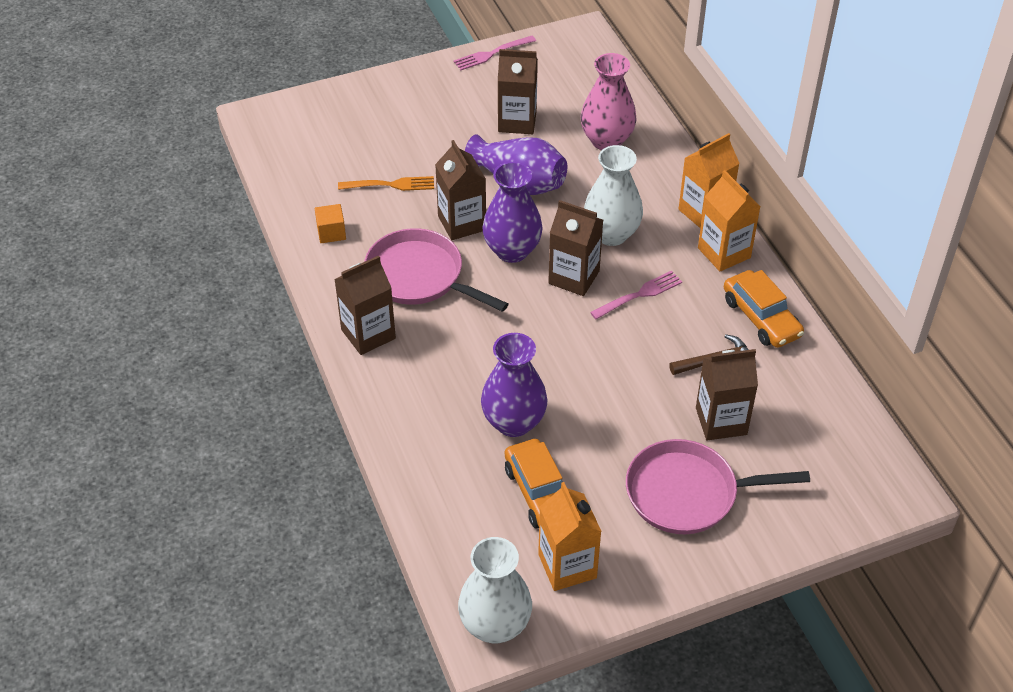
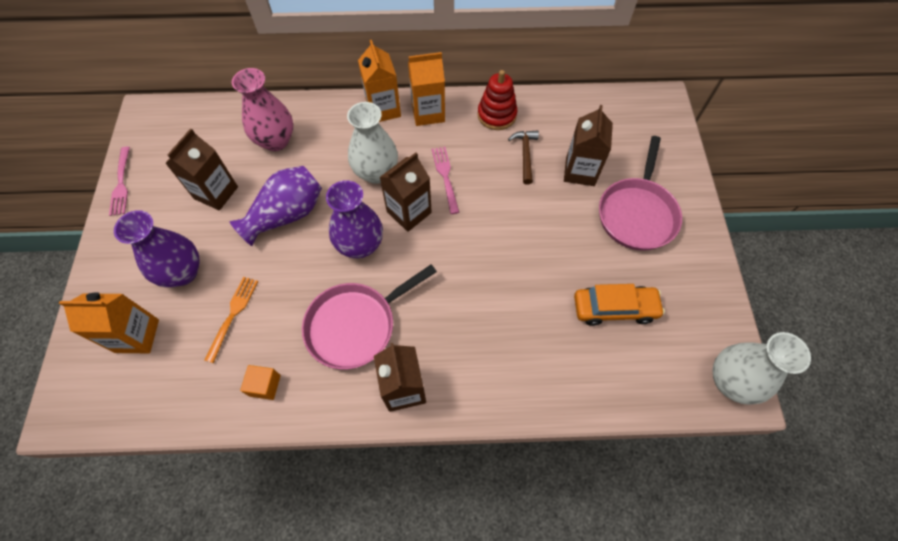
camera: 70 degrees left, 15 degrees up
brown carton [435,140,486,240] -> none
purple vase [481,333,548,437] -> purple vase moved to [114,210,199,287]
orange carton [538,482,602,591] -> orange carton moved to [59,292,159,353]
orange car [724,270,804,348] -> red stacking toy [477,70,517,130]

